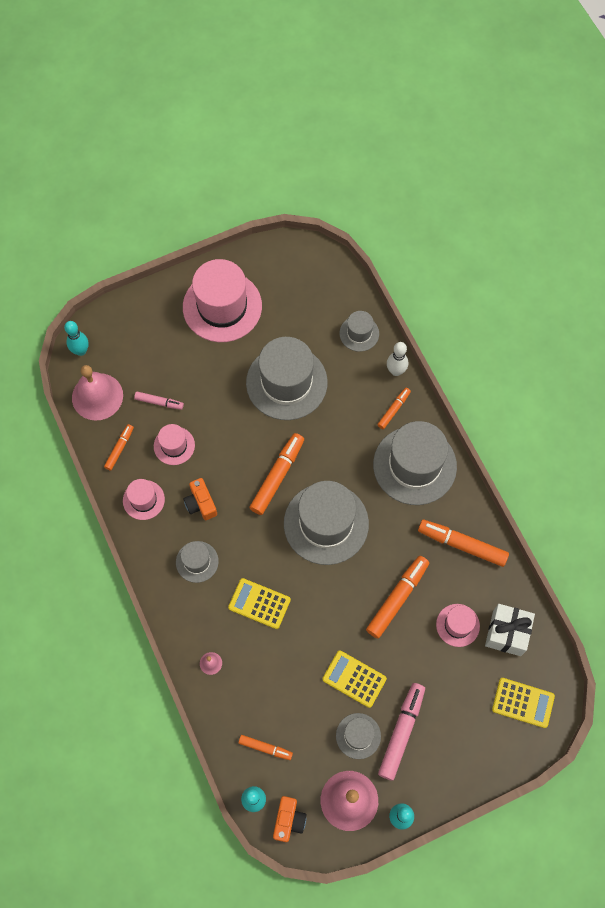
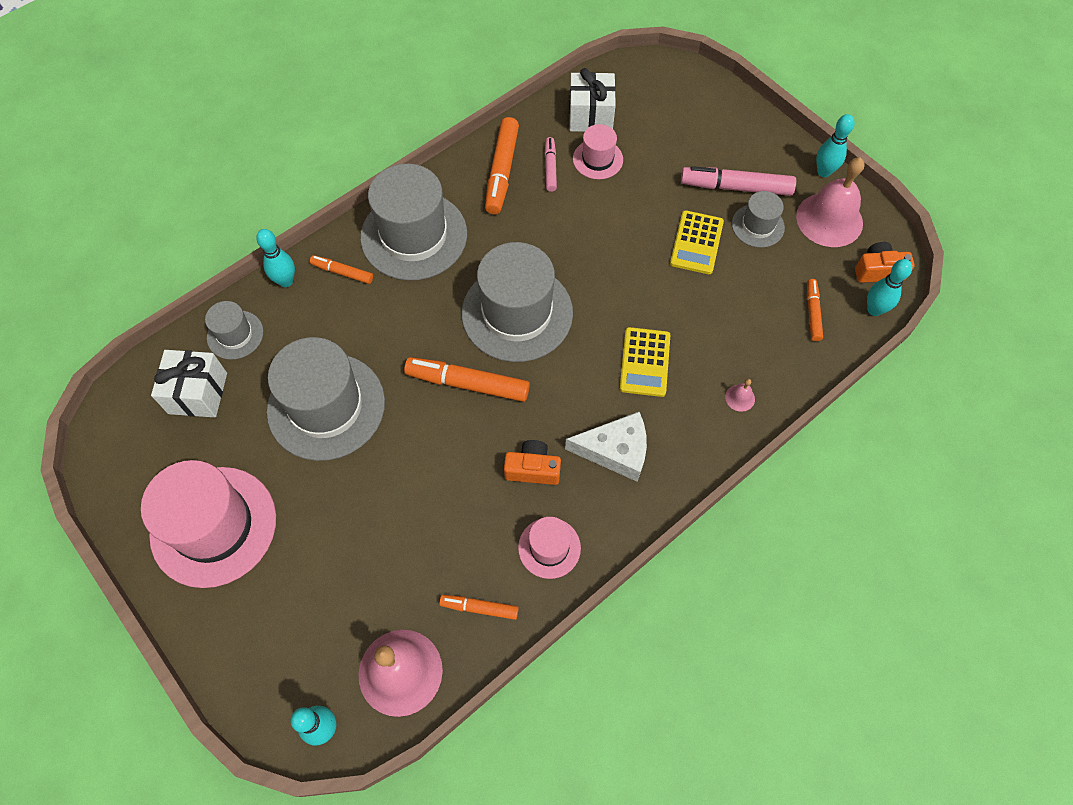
camera: 105 degrees left, 5 degrees down
pink marker [134,391,184,410] -> pink marker moved to [545,137,557,192]
pink hat [154,424,195,465] -> none
grey hat [176,541,219,583] -> white cheese [565,412,647,482]
orange camera [183,478,217,520] -> orange camera turned 135 degrees counterclockwise [504,440,561,485]
orange marker [366,556,429,639] -> none
white bowling pin [387,342,408,376] -> turquoise bowling pin [256,229,295,287]
yellow calculator [492,678,555,728] -> none
none -> white gift [151,350,227,418]

